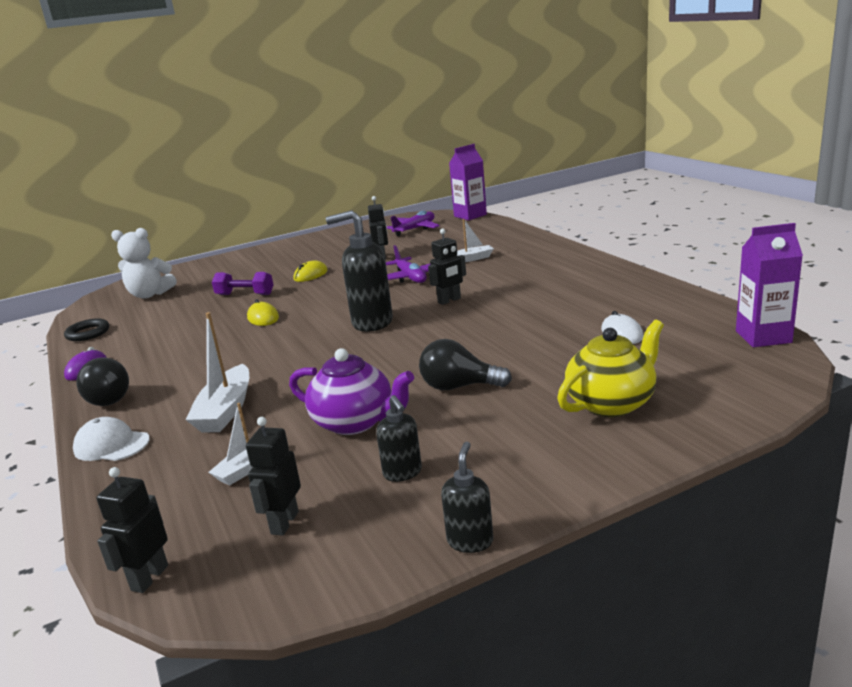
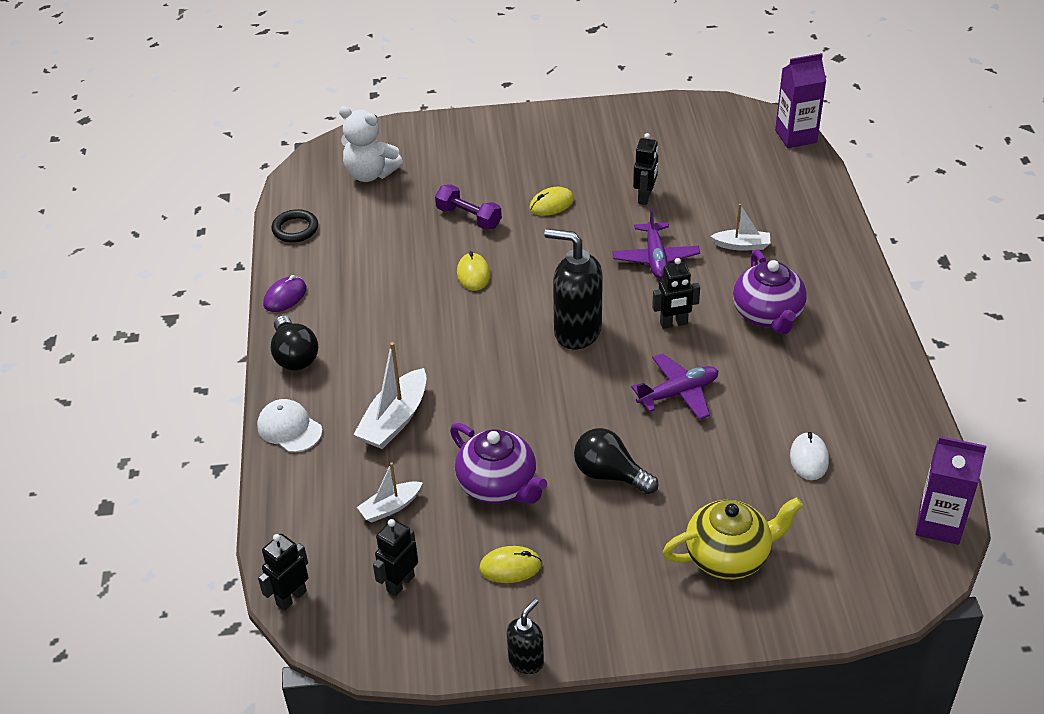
camera: 20 degrees right, 20 degrees up
black soap dispenser [376,395,422,482] -> yellow mouse [479,546,542,583]
purple plane [387,211,440,236] -> purple plane moved to [631,353,718,420]
none -> purple teapot [733,249,807,334]

